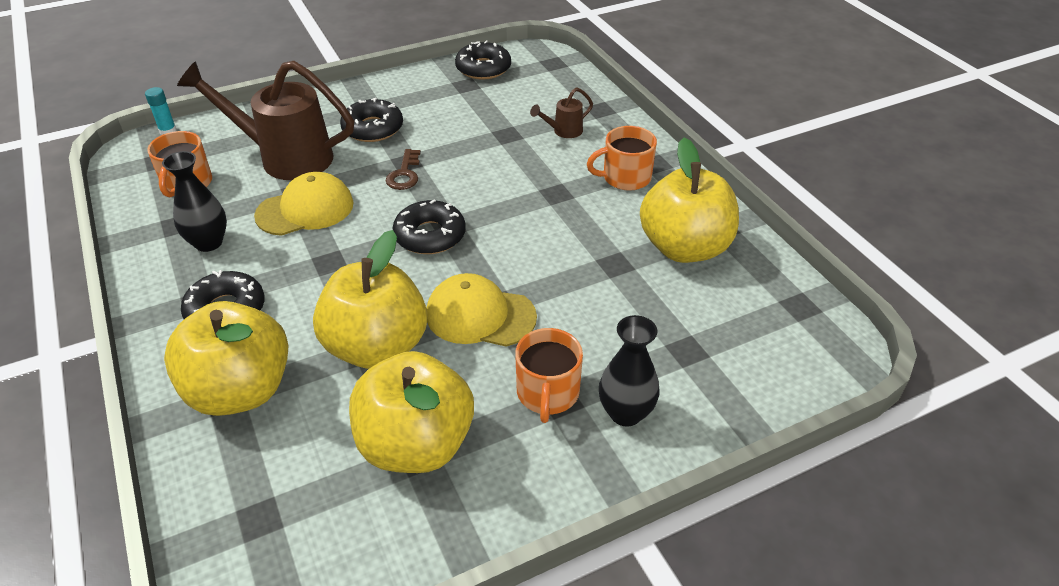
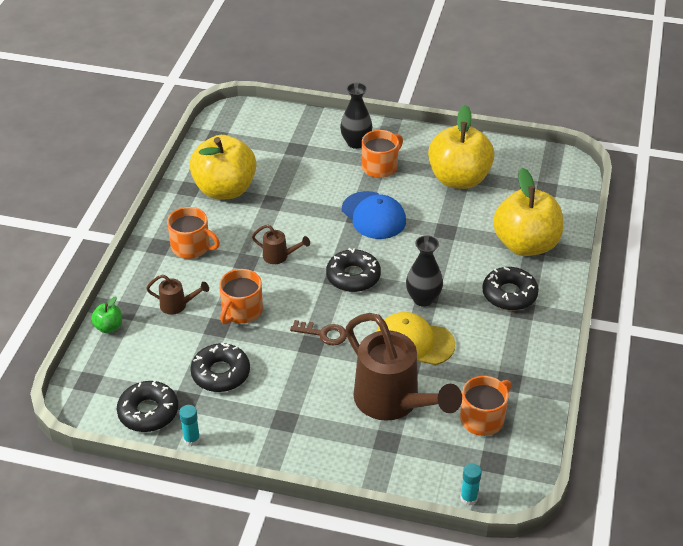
camera: 140 degrees left, 0 degrees up
black vase [162,151,227,252] -> black vase moved to [406,235,443,307]
yellow apple [313,230,427,369] -> none
black donut [340,98,403,142] -> black donut moved to [190,343,250,392]
brown key [386,149,421,190] -> brown key turned 60 degrees clockwise [290,320,347,345]
yellow cap [427,273,537,347] -> blue cap [342,191,406,239]
none -> green apple [91,297,122,333]
none -> turquoise glue stick [179,405,200,446]
none -> orange mug [219,269,263,324]
none -> brown watering can [252,225,310,264]

